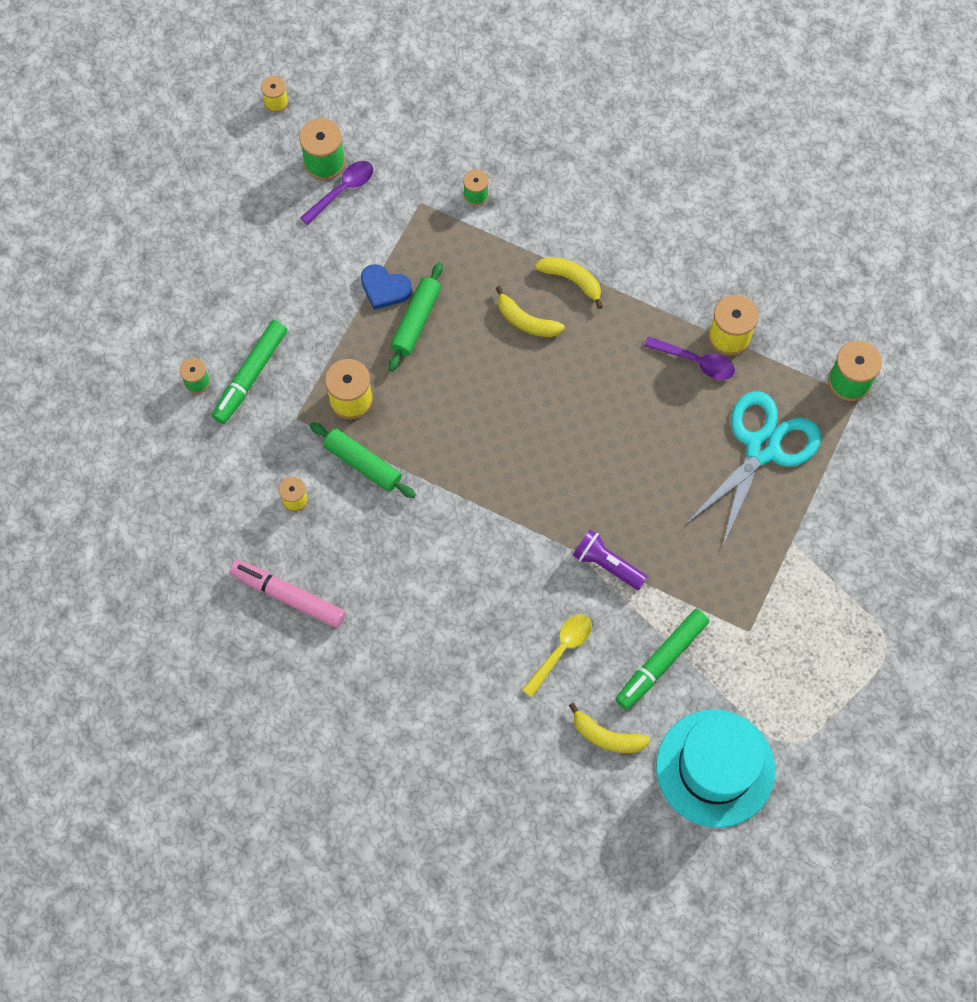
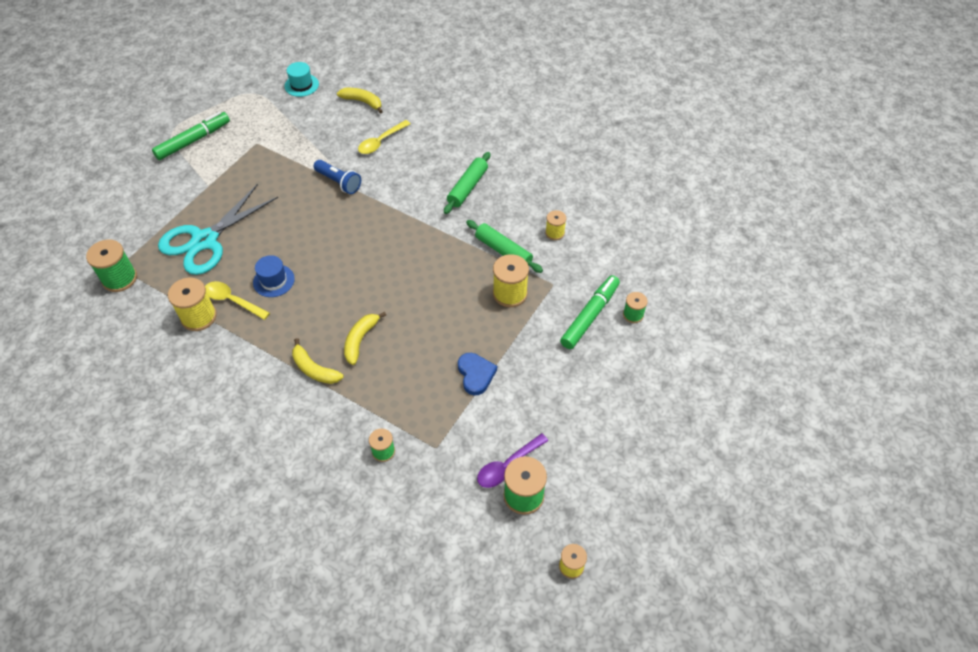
camera: 175 degrees left, 15 degrees down
pink marker [230,560,345,628] -> none
blue heart [361,264,412,310] -> blue heart turned 45 degrees clockwise [458,353,497,395]
green rolling pin [388,262,443,371] -> green rolling pin moved to [444,152,490,214]
yellow banana [496,286,565,337] -> yellow banana turned 105 degrees counterclockwise [344,312,386,365]
purple flashlight [573,530,647,590] -> blue flashlight [314,160,361,194]
green marker [615,609,709,710] -> green marker moved to [152,112,230,160]
purple spoon [644,336,735,380] -> yellow spoon [205,281,270,320]
turquoise hat [656,709,775,828] -> turquoise hat [284,62,319,97], size x0.47
none -> blue hat [253,255,295,297]

